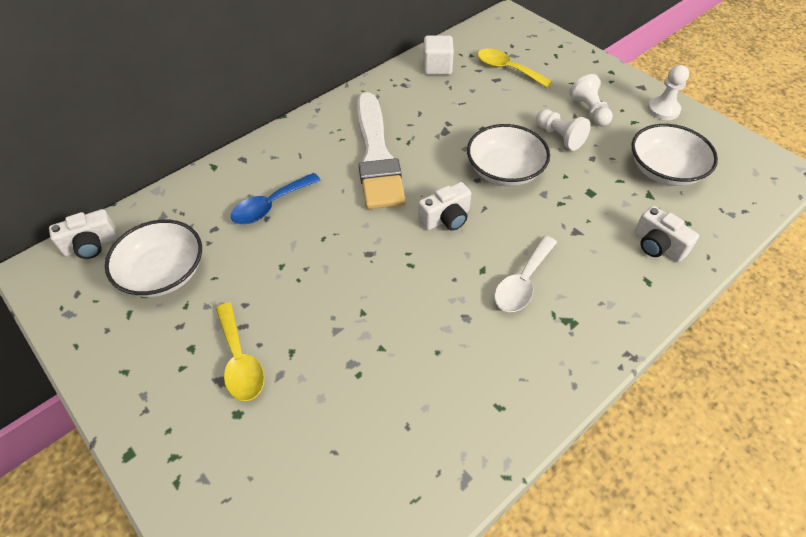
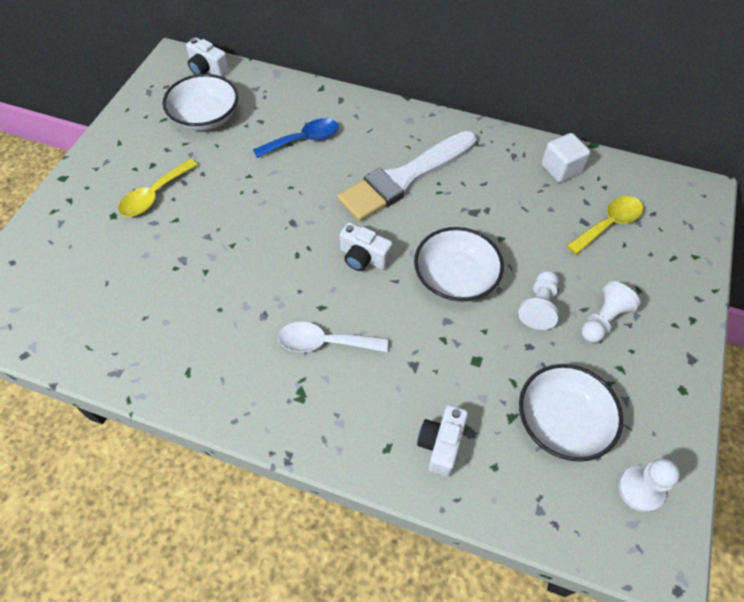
camera: 60 degrees right, 5 degrees up
blue spoon [231,173,321,224] -> blue spoon turned 135 degrees clockwise [253,118,339,158]
yellow spoon [477,48,552,88] -> yellow spoon turned 45 degrees clockwise [566,196,643,255]
white pawn [647,65,689,120] -> white pawn moved to [618,459,680,512]

